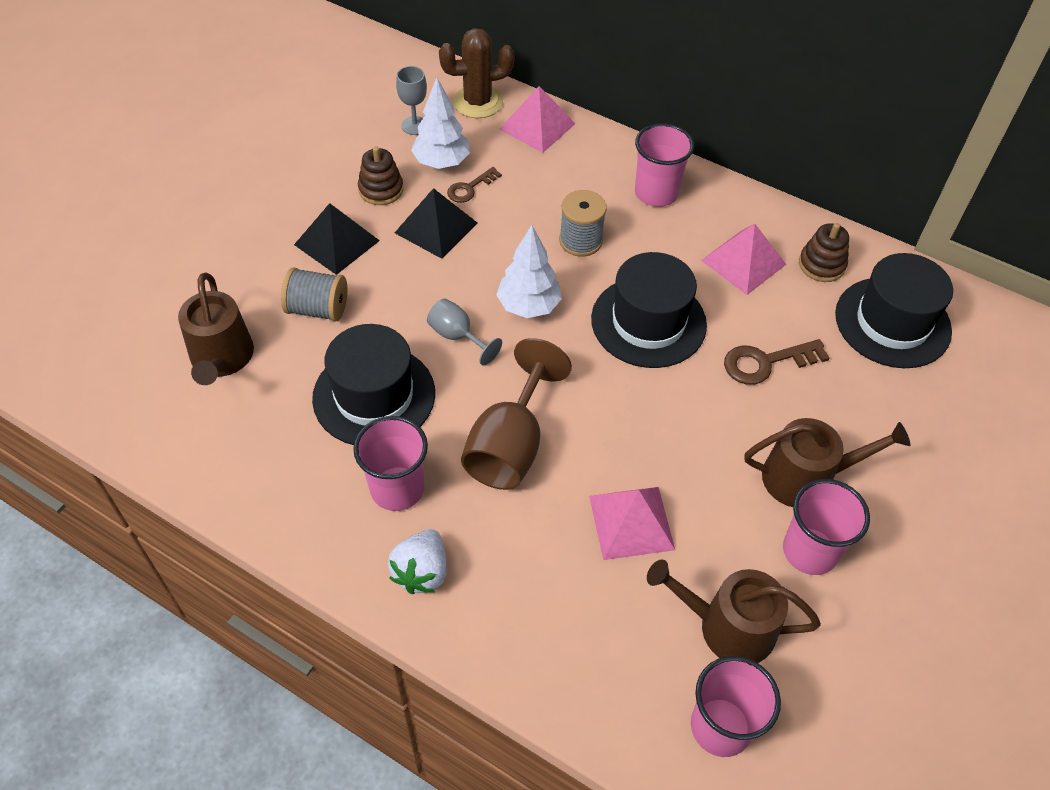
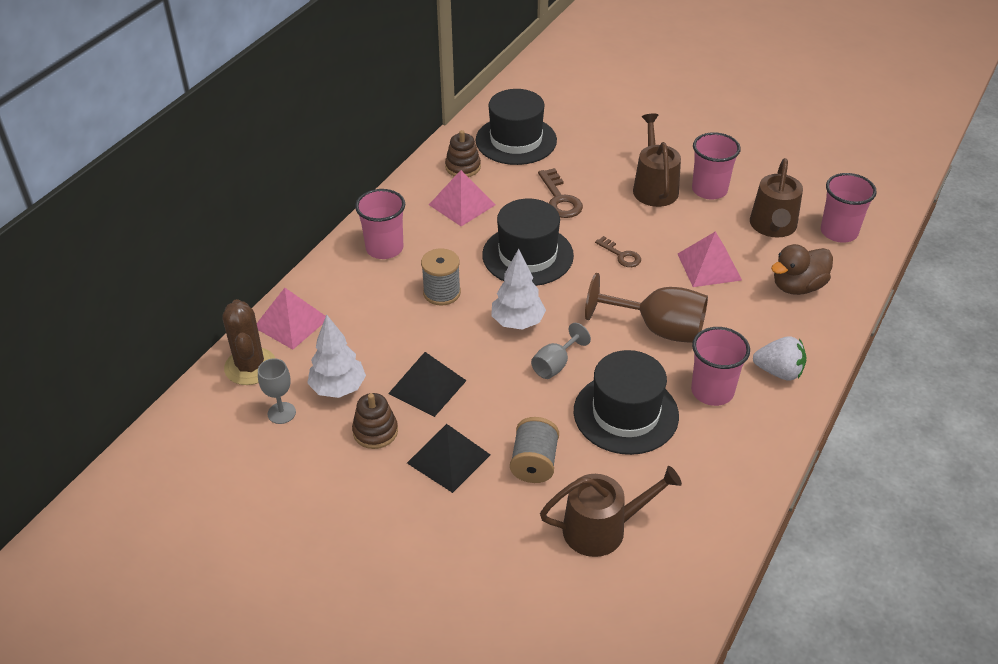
camera: 90 degrees left, 10 degrees down
brown key [447,167,502,203] -> brown key moved to [595,236,641,267]
none -> brown duck [771,244,833,295]

